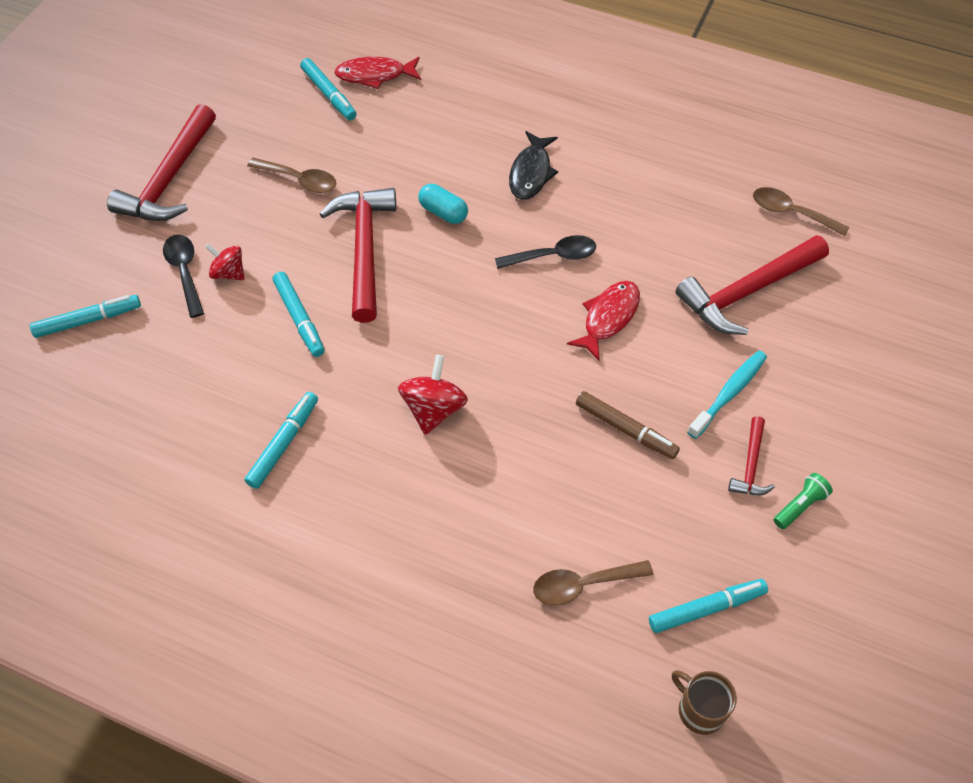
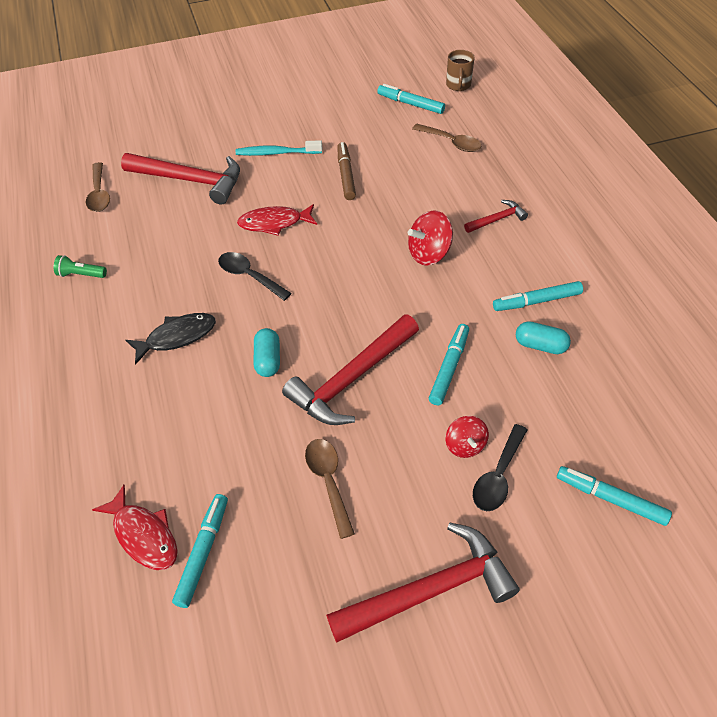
camera: 130 degrees left, 5 degrees down
red hammer [728,416,775,495] -> red hammer moved to [464,200,528,233]
green flashlight [774,473,833,529] -> green flashlight moved to [54,255,107,278]
none -> turquoise capsule [516,321,571,354]

